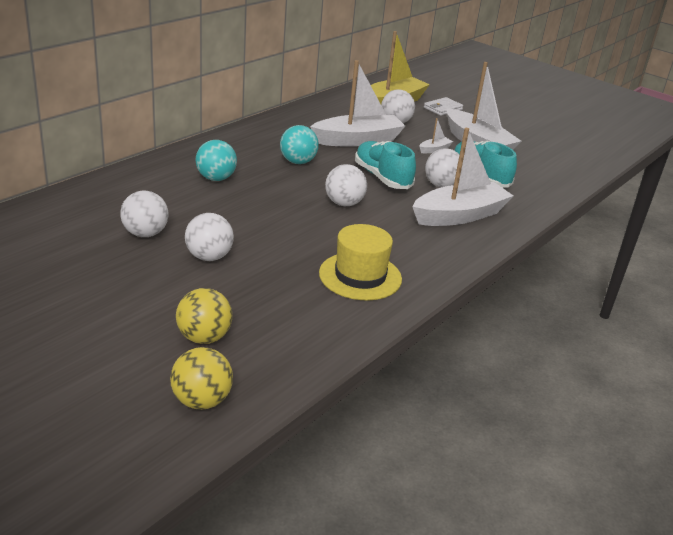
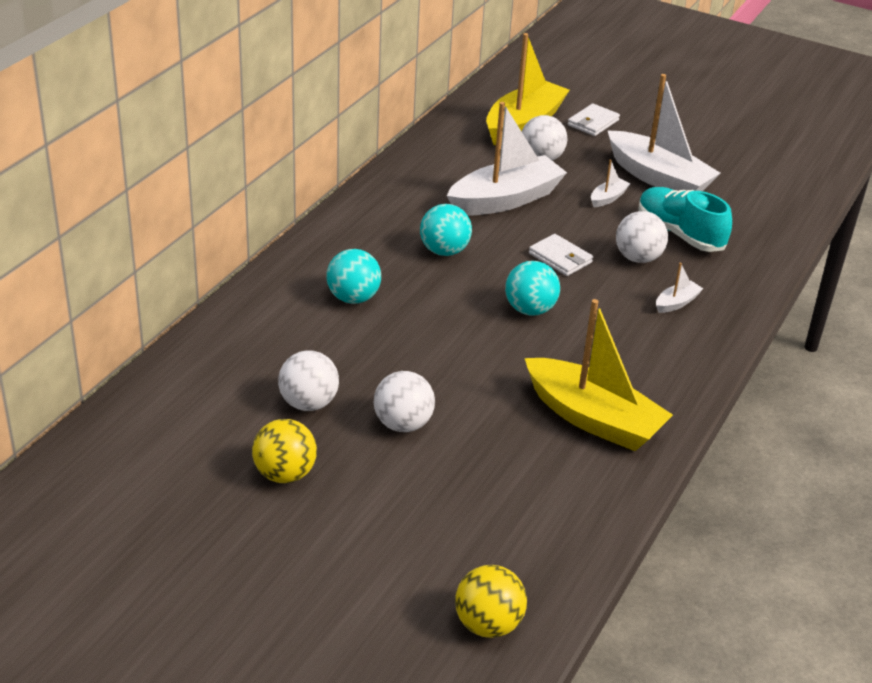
camera: 10 degrees left, 5 degrees up
yellow ball [176,288,232,344] -> yellow ball moved to [252,419,317,483]
yellow hat [319,224,402,301] -> yellow boat [525,299,673,451]
white ball [325,164,367,206] -> turquoise ball [505,261,560,316]
turquoise shoe [355,141,416,189] -> white wallet [529,234,593,276]
white boat [412,128,513,226] -> white boat [656,262,704,313], size x0.42

